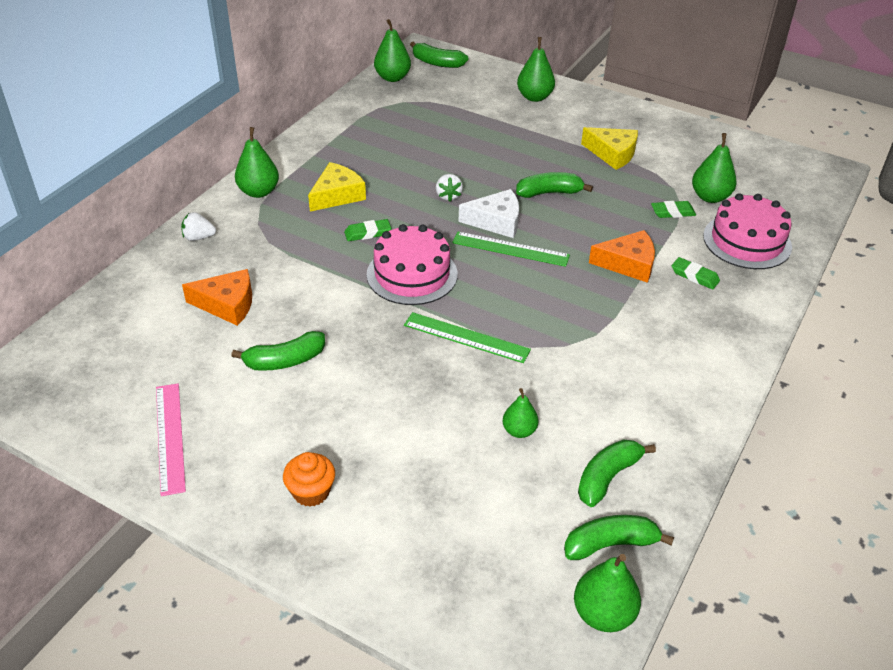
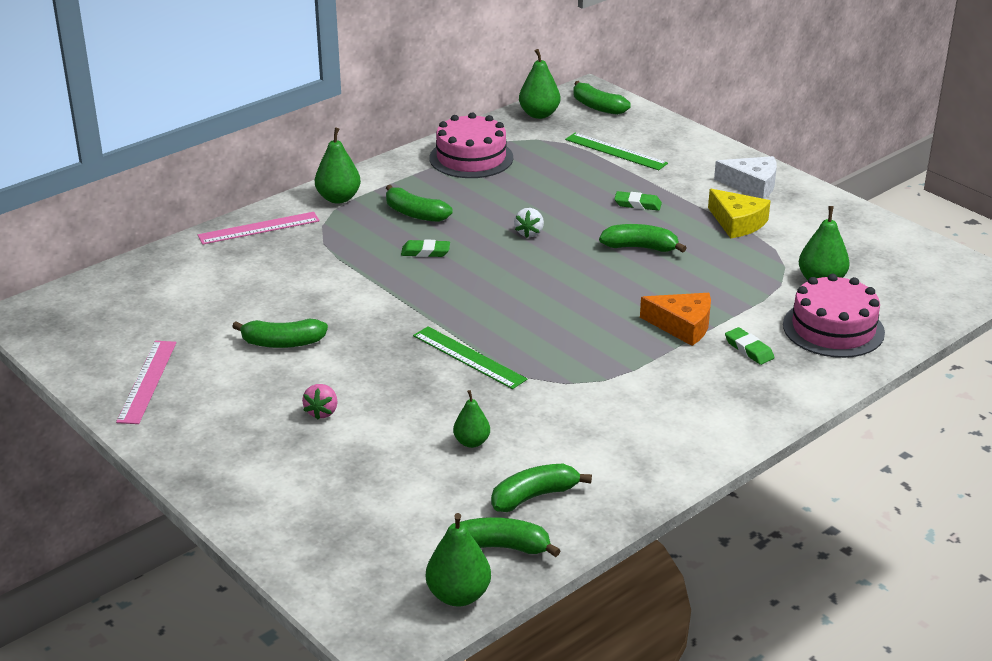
camera: 20 degrees right, 10 degrees down
white strawberry [181,212,216,241] -> pink ruler [198,212,320,245]
orange cheese [182,269,252,326] -> none
orange cupcake [283,452,335,507] -> none
yellow cheese [308,162,366,212] -> green banana [386,185,453,222]
pink cake [367,224,458,305] -> pink cake moved to [429,113,513,178]
green ruler [452,232,570,267] -> green ruler moved to [565,133,668,170]
white cheese [459,189,519,238] -> white cheese moved to [714,156,777,199]
green pear [517,37,555,102] -> none
green eraser [651,201,696,218] -> green eraser moved to [614,191,662,211]
none -> pink strawberry [302,384,338,420]

